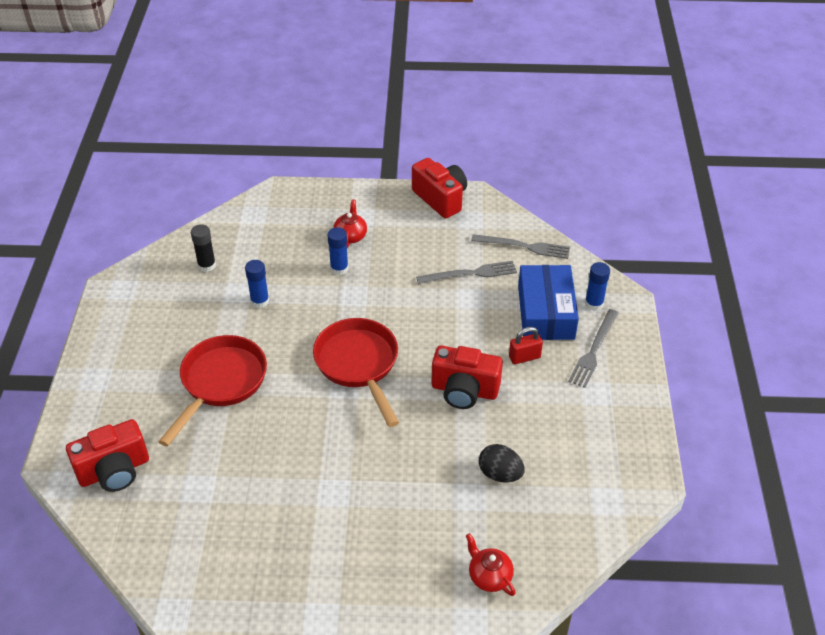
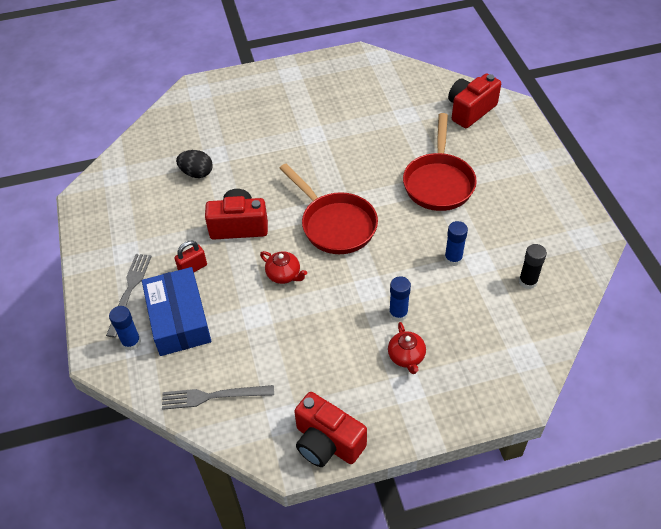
camera: 165 degrees right, 5 degrees up
grey fork [416,261,517,284] -> none
red teapot [466,533,516,596] -> red teapot moved to [260,251,307,284]

